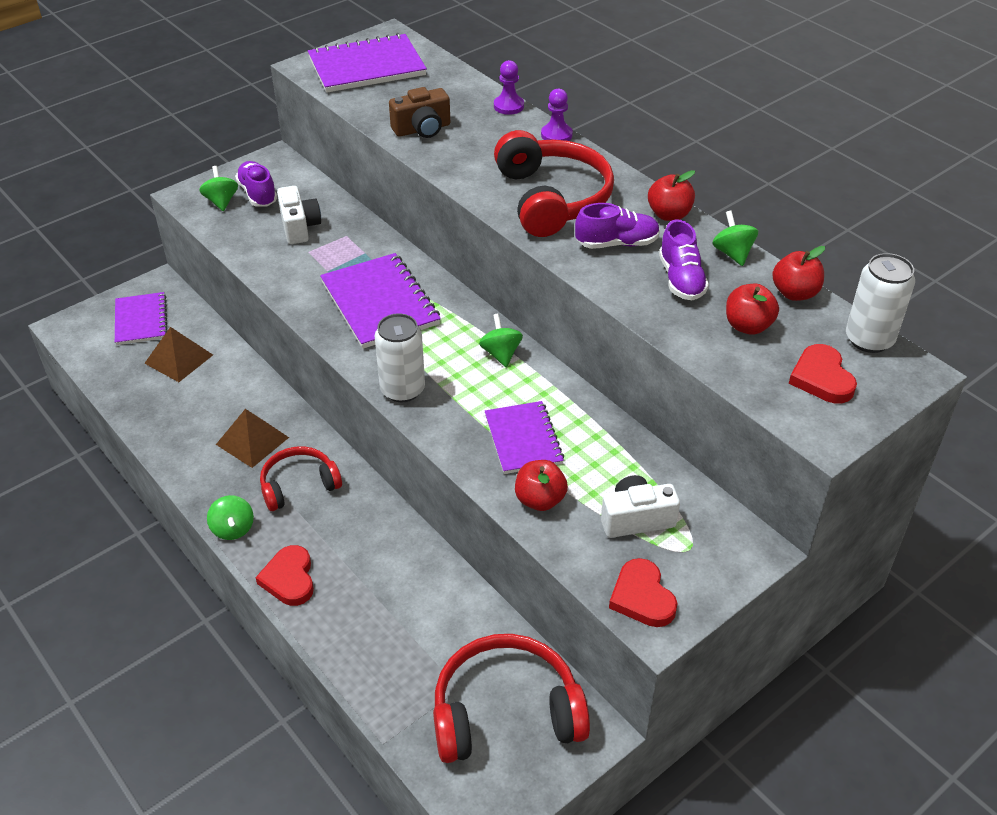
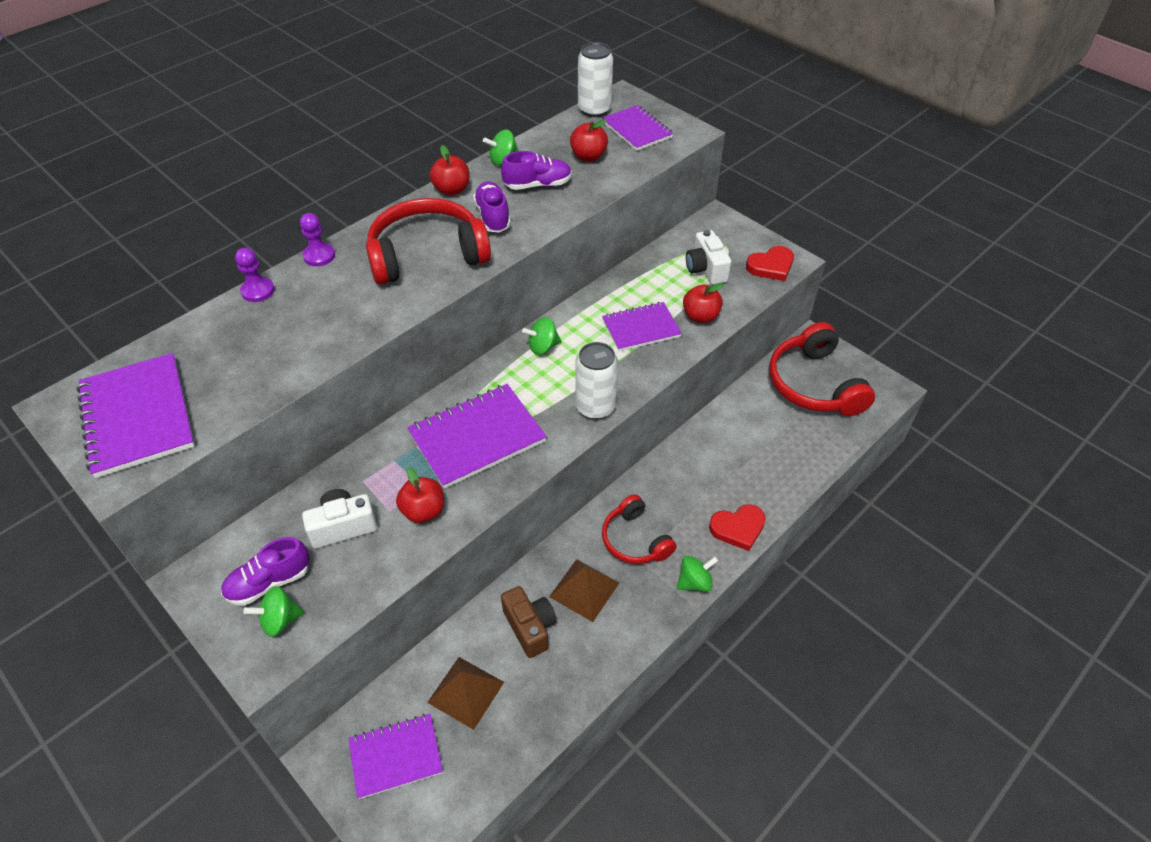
camera: 95 degrees left, 5 degrees up
brown camera [389,87,450,138] -> brown camera moved to [501,586,557,658]
red apple [772,246,825,301] -> red apple moved to [396,467,444,523]
red heart [789,344,857,403] -> purple notebook [602,105,674,151]

